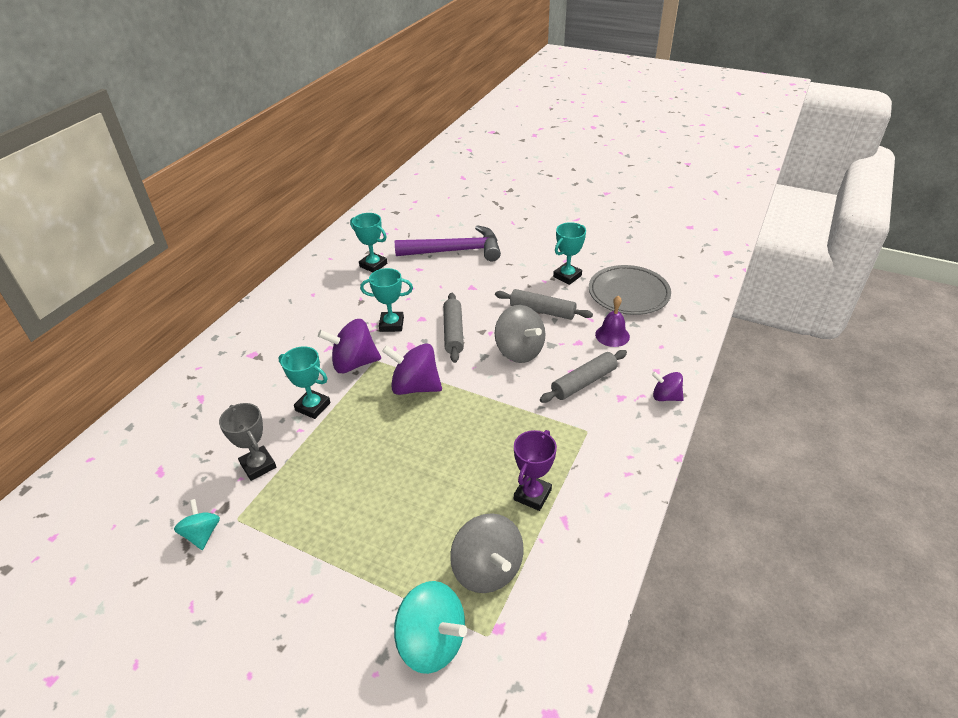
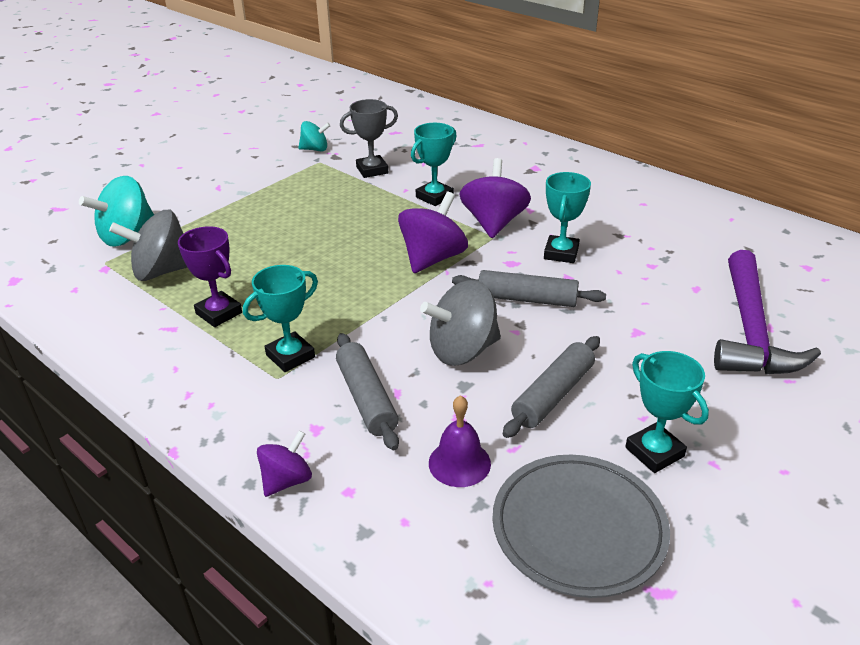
camera: 105 degrees right, 5 degrees down
turquoise trophy [350,213,387,272] -> turquoise trophy moved to [243,265,318,372]

